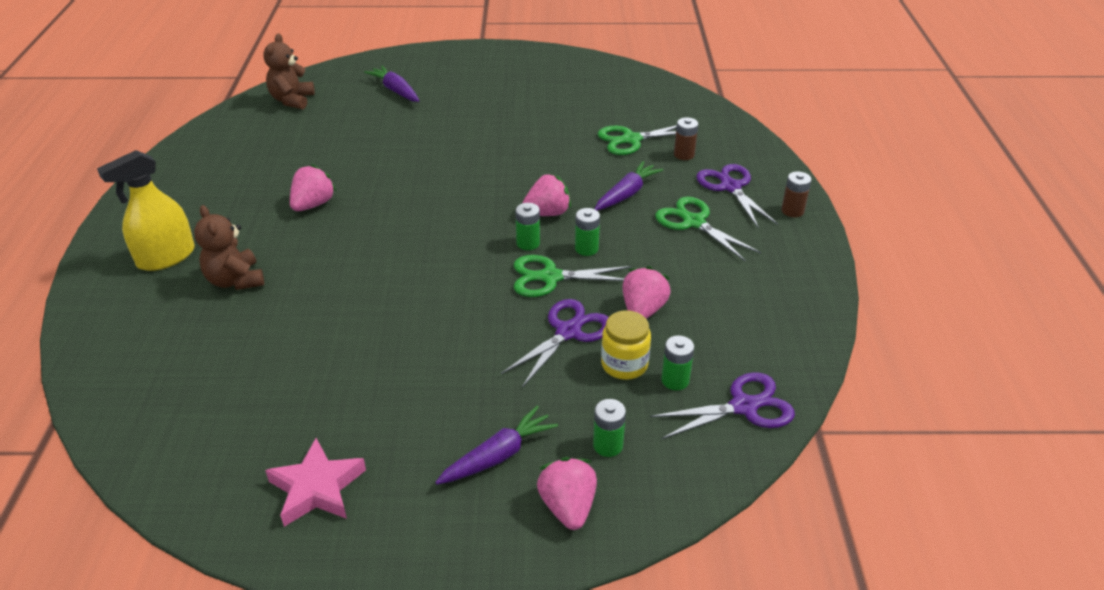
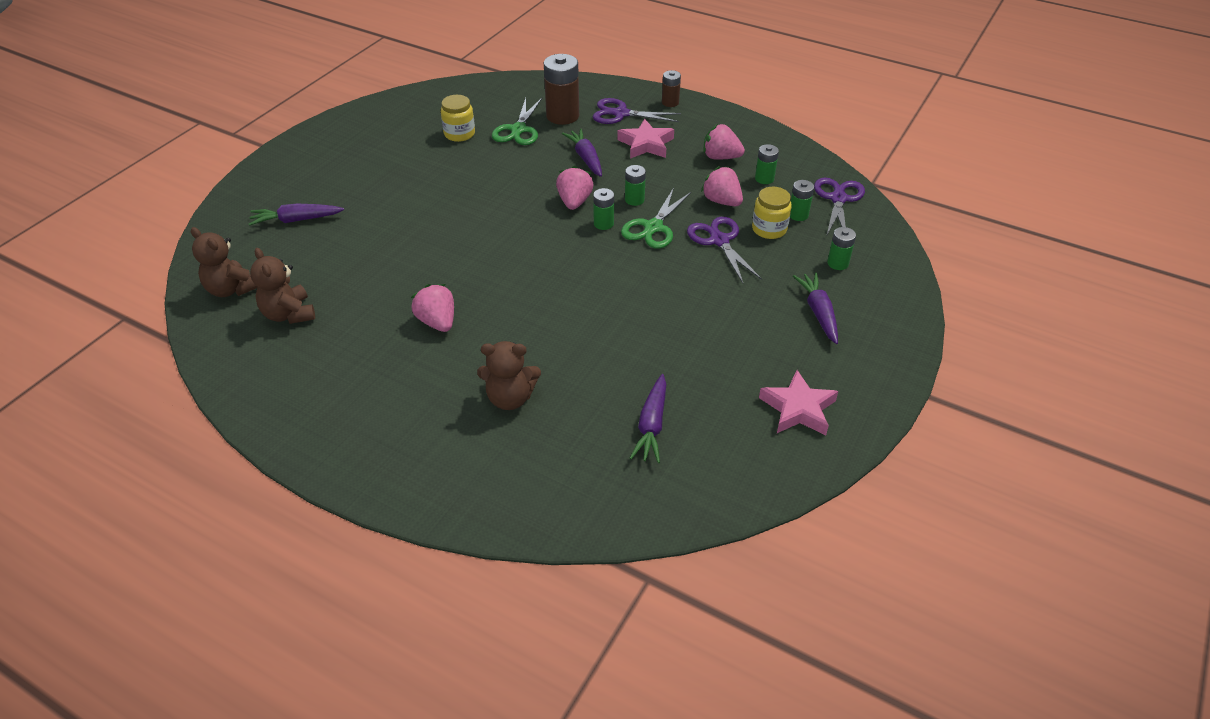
camera: 60 degrees left, 5 degrees up
yellow spray bottle [97,150,195,271] -> none
pink strawberry [537,457,597,530] -> pink strawberry moved to [704,124,745,160]
green scissors [655,197,761,262] -> pink star [617,119,674,159]
brown battery [674,117,698,160] -> brown battery [544,54,579,125], size x1.87
none -> brown teddy bear [250,248,315,324]
none -> yellow jar [441,95,475,142]
none -> purple carrot [630,374,666,463]
none -> green battery [755,144,779,184]

